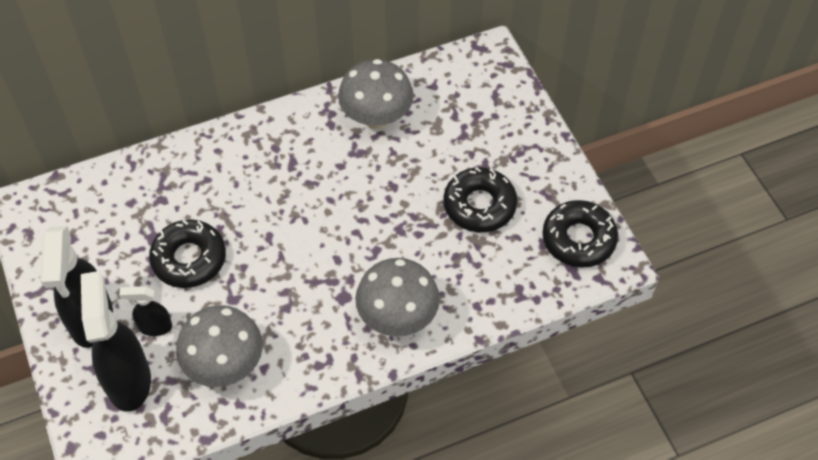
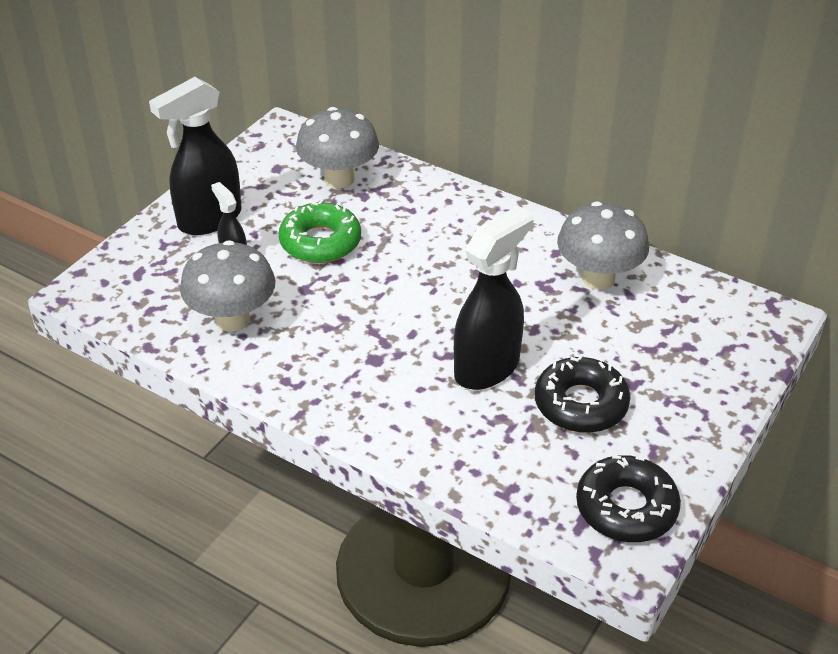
camera: 55 degrees right, 15 degrees down
black spray bottle [81,271,151,412] -> black spray bottle moved to [454,206,533,390]
black donut [149,219,226,288] -> green donut [279,199,361,263]
grey mushroom [355,258,440,337] -> grey mushroom moved to [296,107,379,189]

